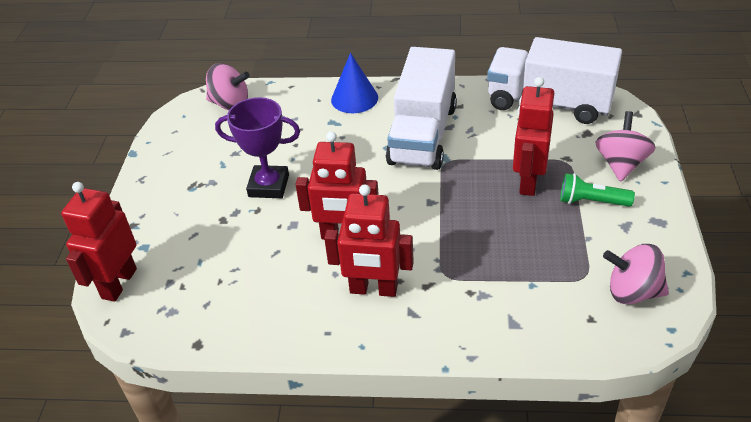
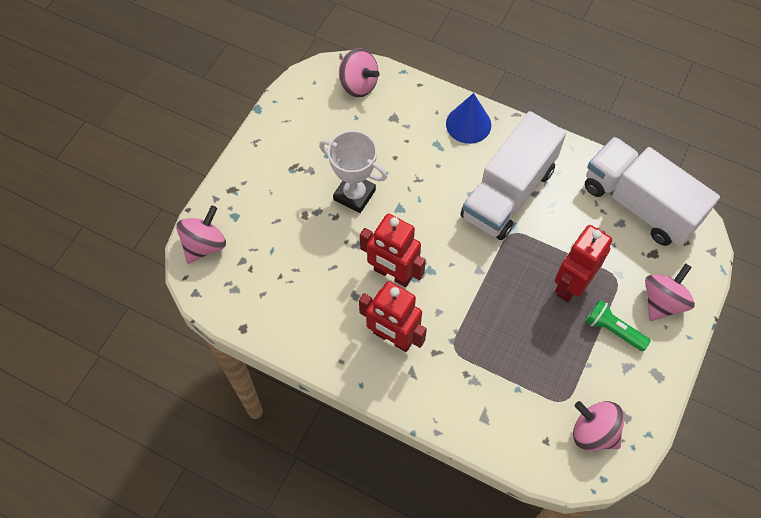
camera: 20 degrees right, 20 degrees up
red robot [61,182,137,302] -> pink spinning top [176,205,226,264]
purple trophy [215,97,300,198] -> white trophy [319,130,387,213]

